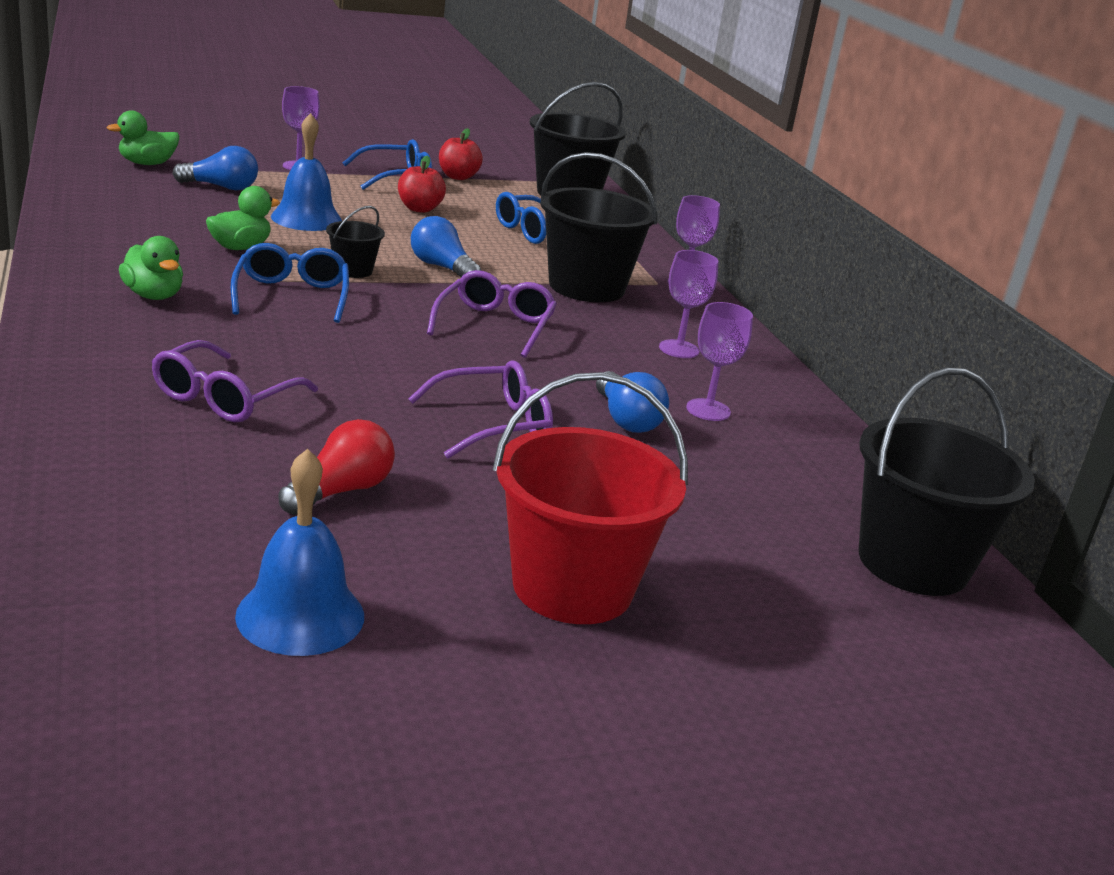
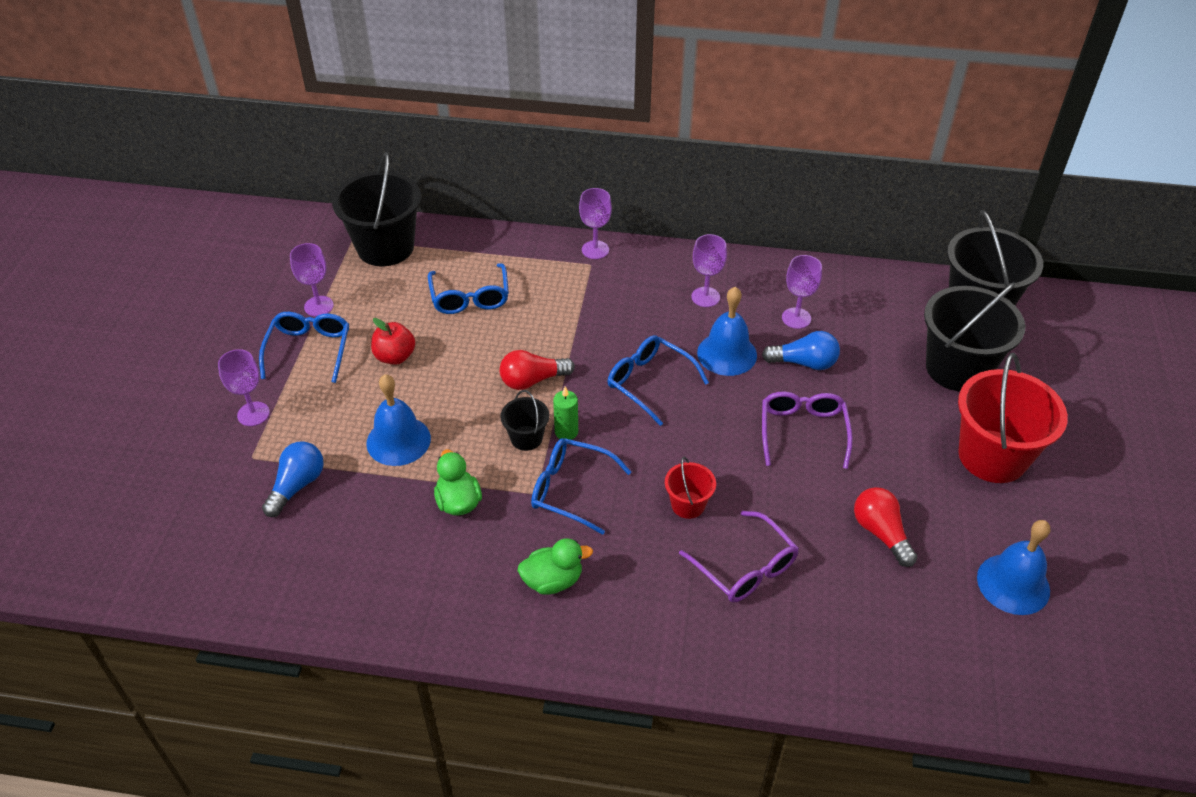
camera: 60 degrees left, 20 degrees up
green duck [107,110,179,165] -> none
blue light bulb [411,216,482,277] -> red light bulb [500,350,575,390]
purple glasses [427,270,557,358] -> blue glasses [608,335,709,426]
red apple [439,128,483,180] -> purple goblet [290,243,334,317]
black bucket [540,152,658,302] -> black bucket moved to [924,282,1025,392]
none -> green candle [553,387,578,440]
none -> red bucket [665,457,716,519]
none -> blue bell [697,287,757,376]

